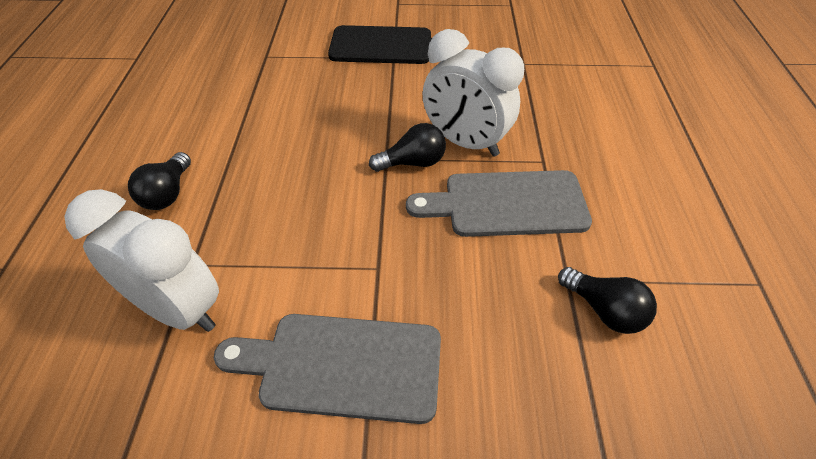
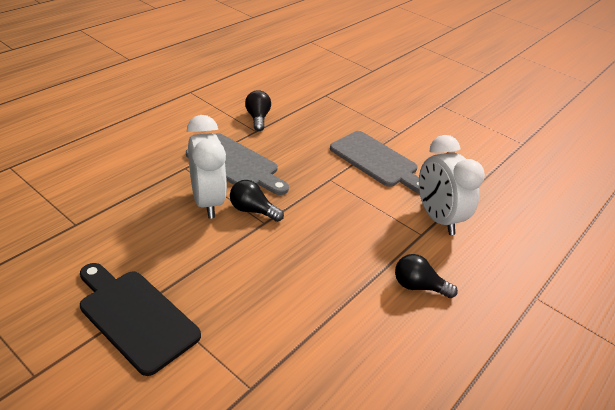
camera: 145 degrees left, 10 degrees down
black light bulb [128,152,191,210] -> black light bulb turned 120 degrees counterclockwise [395,254,458,298]

